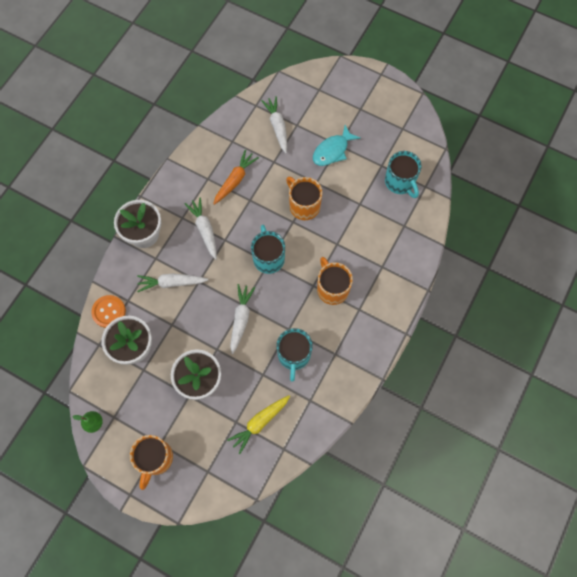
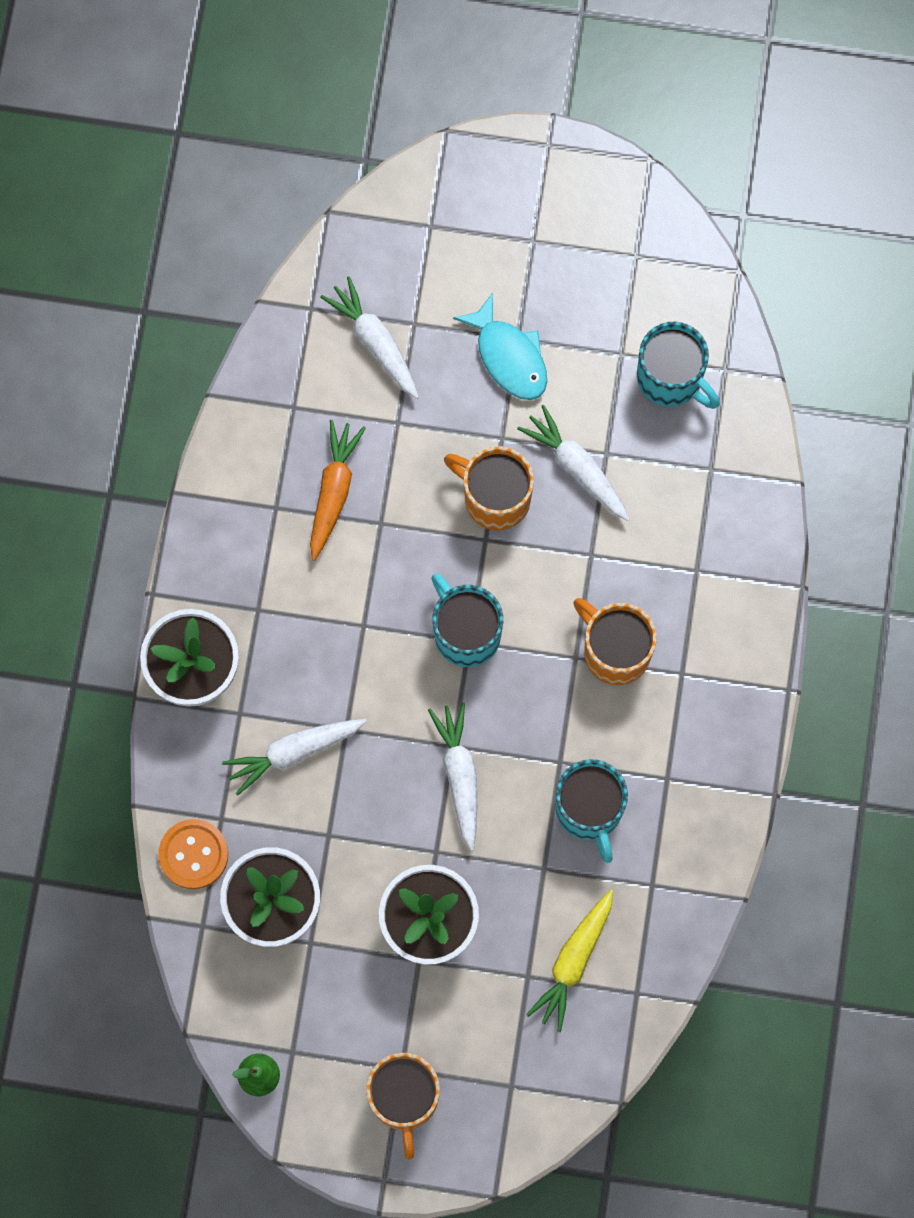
camera: 20 degrees left, 5 degrees up
white carrot [185,197,217,260] -> white carrot moved to [517,405,630,521]
turquoise fish [313,125,361,166] -> turquoise fish turned 60 degrees counterclockwise [453,292,547,400]

